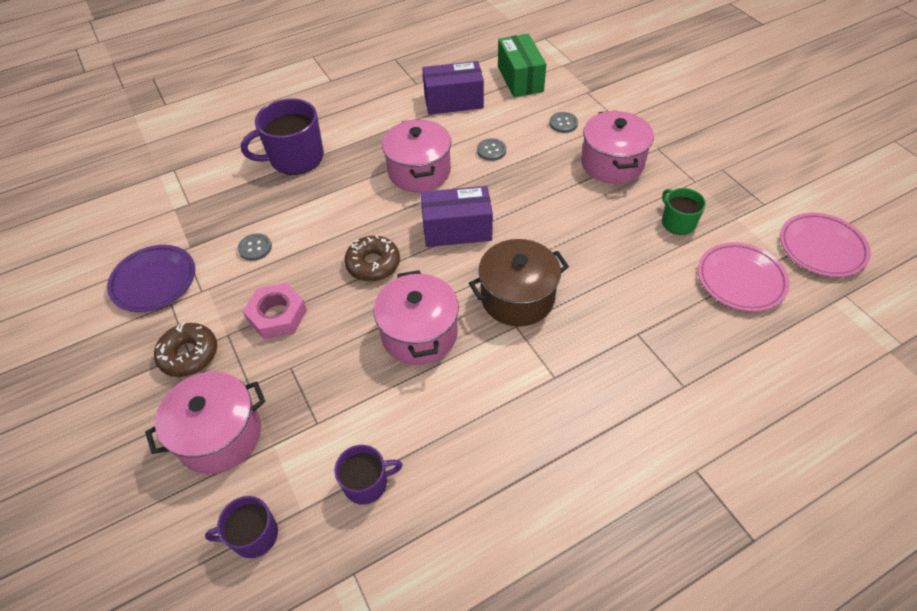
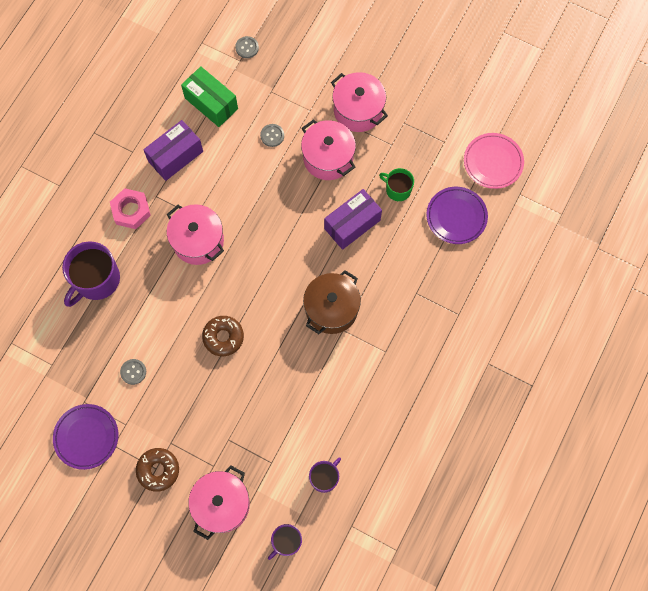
camera: 35 degrees left, 20 degrees up
pink nut [243,283,307,340] -> pink nut moved to [110,188,151,229]
pink pot [374,270,459,365] -> pink pot moved to [331,72,388,132]
purple box [420,186,493,247] -> purple box moved to [324,189,382,250]
grey button [477,138,506,161] -> grey button moved to [235,36,259,58]
pink plate [698,242,790,312] -> purple plate [427,187,488,244]

